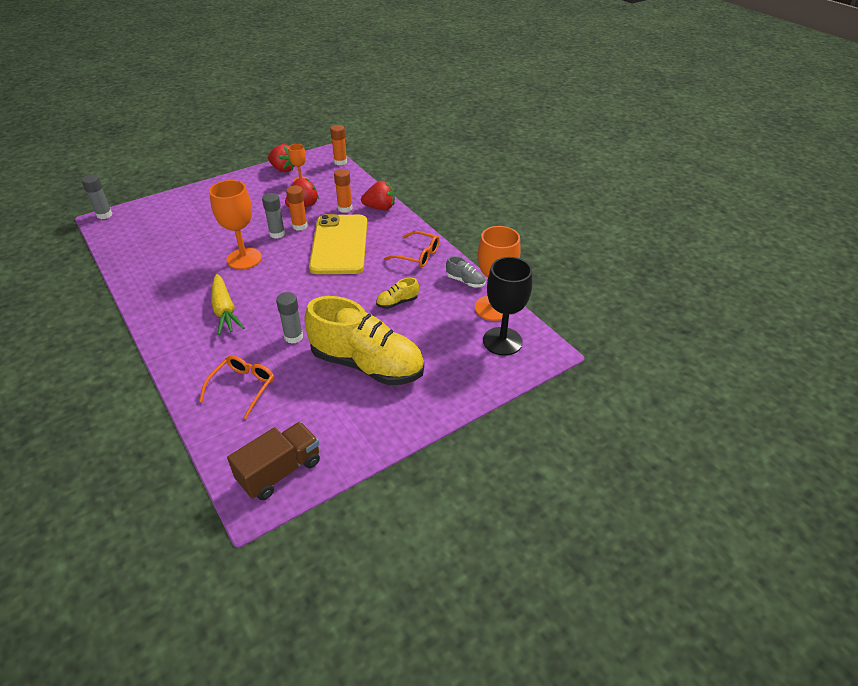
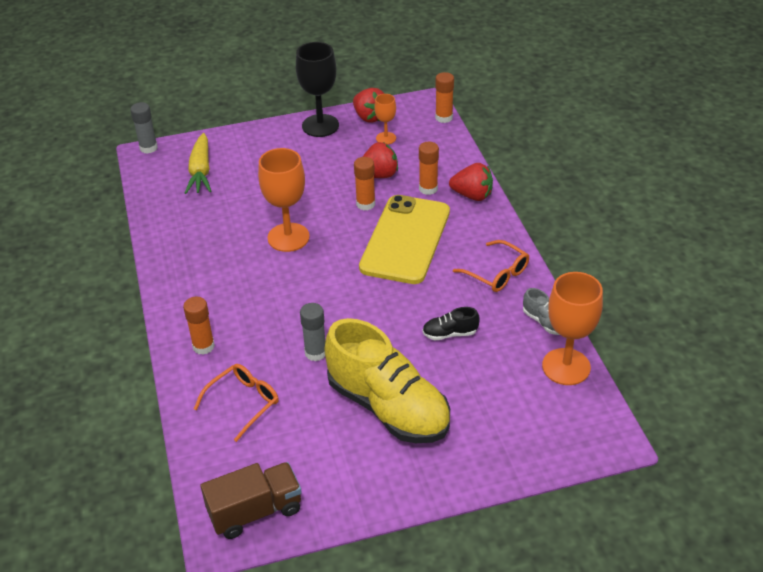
camera: 20 degrees right, 0 degrees up
yellow carrot [211,274,245,335] -> yellow carrot moved to [185,133,211,194]
grey glue stick [262,193,285,239] -> none
yellow shoe [376,278,419,309] -> black shoe [422,307,480,341]
black goblet [483,257,532,356] -> black goblet moved to [296,42,339,137]
none -> orange glue stick [183,297,215,355]

